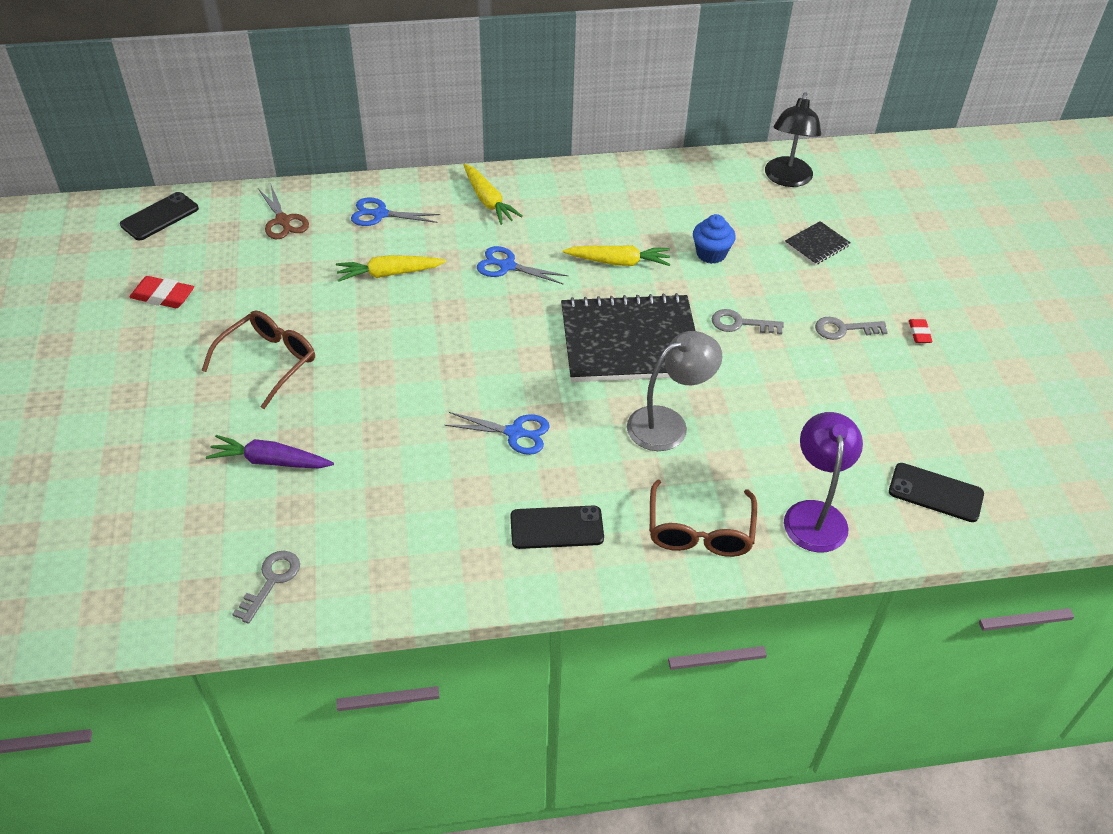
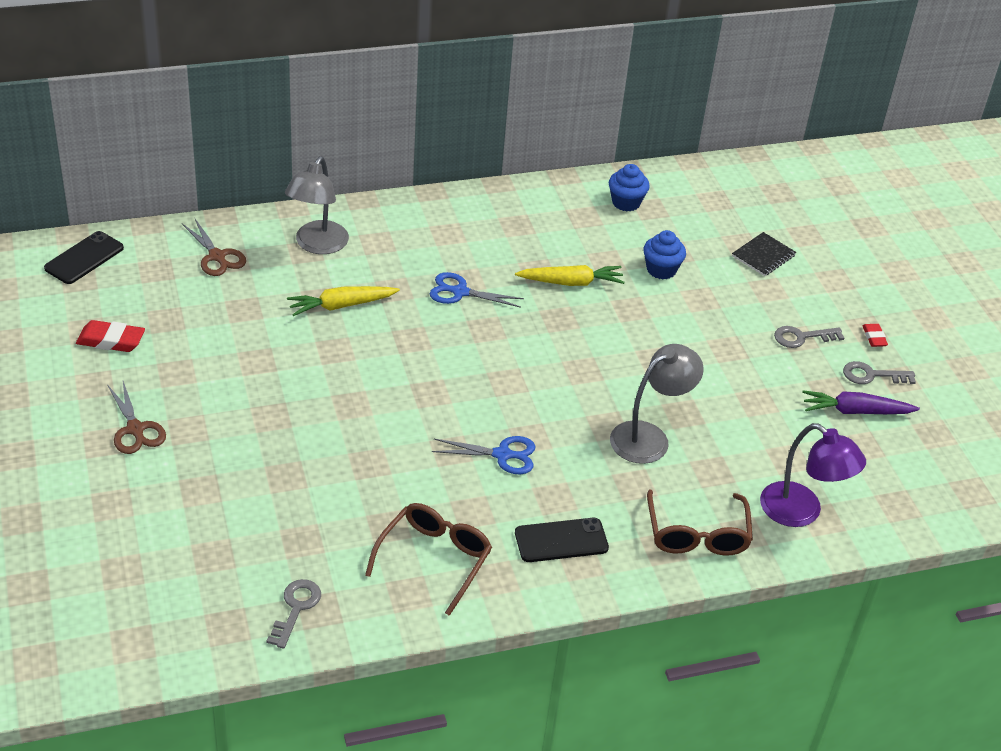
camera: 10 degrees left, 5 degrees down
brown glasses [201,310,315,409] -> brown glasses moved to [365,503,492,616]
purple carrot [206,435,334,468] -> purple carrot moved to [802,390,920,414]
blue scissors [351,198,440,226] -> grey lamp [285,157,349,254]
yellow carrot [464,164,523,225] -> none
black notebook [561,293,696,382] -> none
grey key [712,309,784,335] -> grey key moved to [843,361,916,384]
black lamp [765,92,821,187] -> none
purple lamp [784,412,863,553] -> purple lamp turned 135 degrees clockwise [760,423,866,527]
black phone [889,463,984,522] -> none
none -> brown scissors [107,381,166,454]
none -> blue cupcake [609,164,650,212]

